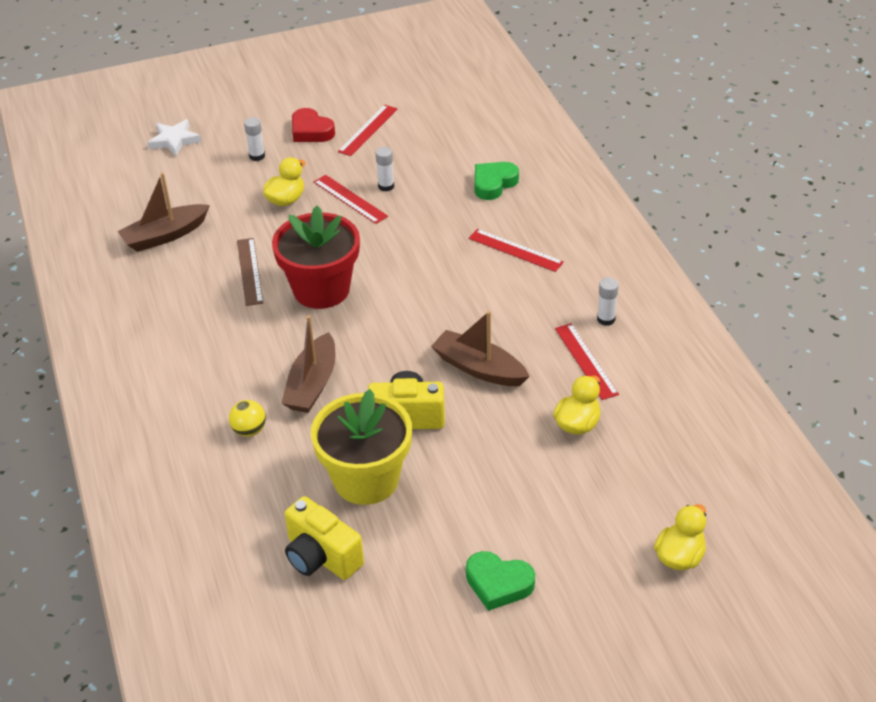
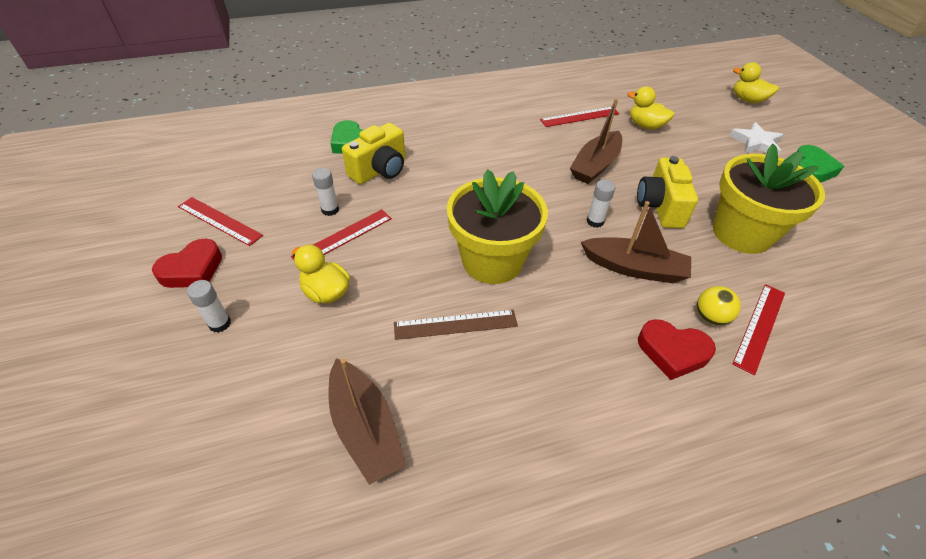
camera: 90 degrees left, 5 degrees up
white star [147,119,201,156] -> white star moved to [729,122,784,155]
red flower pot [272,205,360,309] -> yellow flower pot [447,169,548,284]
yellow camera [285,496,364,580] -> yellow camera moved to [342,123,405,184]
red ruler [469,229,564,272] -> red ruler moved to [732,284,785,375]
white glue stick [597,278,619,326] -> white glue stick moved to [587,180,615,228]
none -> red heart [638,319,716,380]

